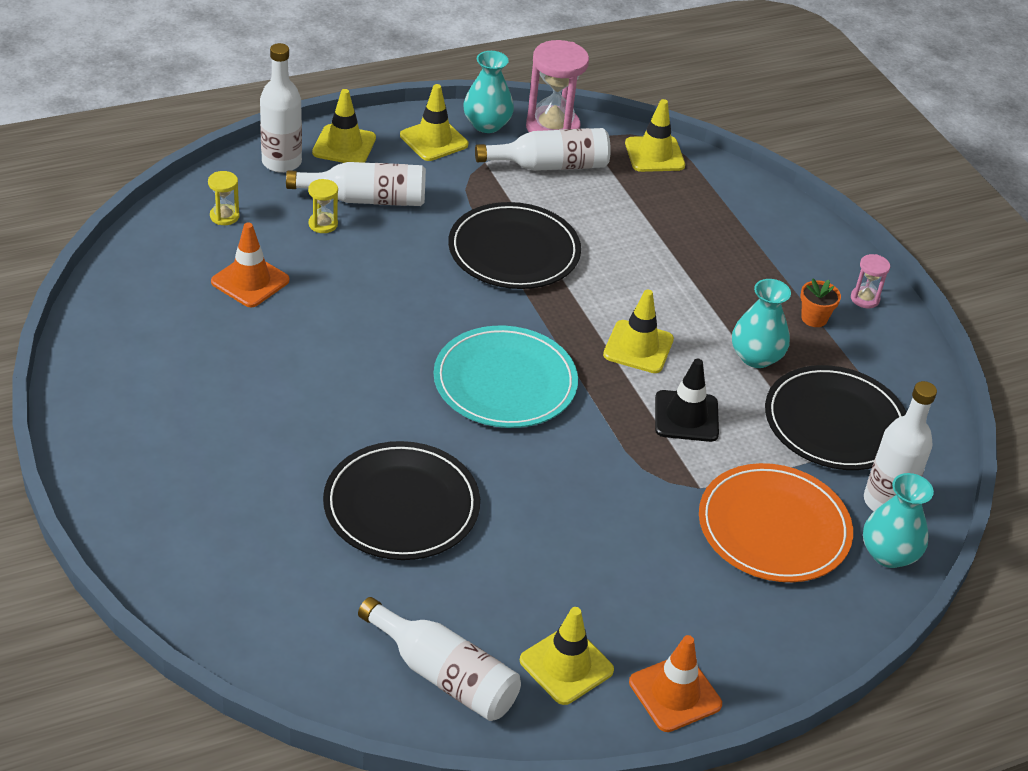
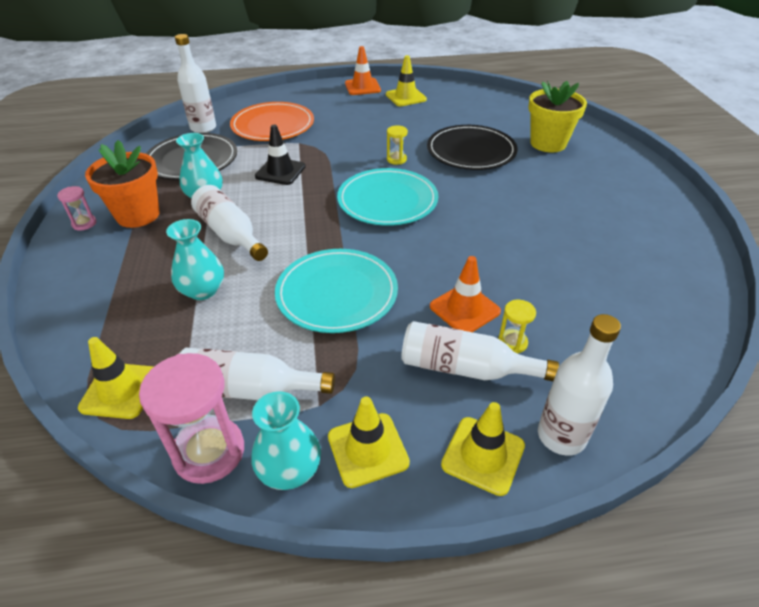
camera: 160 degrees left, 0 degrees up
yellow hourglass [208,171,239,225] -> yellow hourglass moved to [387,126,408,165]
orange traffic cone [211,222,290,307] -> orange traffic cone moved to [430,256,501,332]
white bottle [358,597,521,721] -> white bottle moved to [191,185,268,261]
black plate [448,202,581,289] -> turquoise plate [275,249,398,333]
yellow traffic cone [603,289,674,373] -> none
orange flower pot [801,278,841,327] -> orange flower pot [85,140,159,228], size x2.09
turquoise vase [863,473,934,568] -> turquoise vase moved to [166,219,224,300]
none -> yellow flower pot [528,81,587,152]

